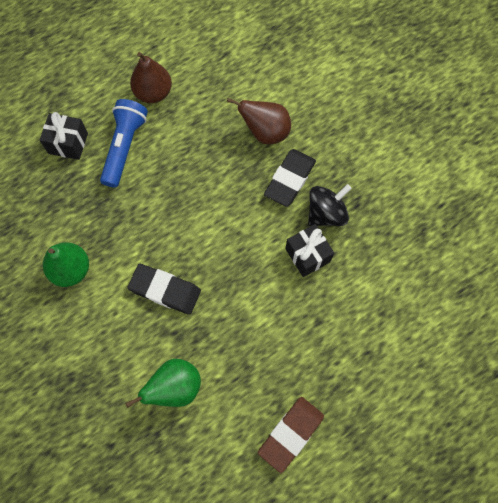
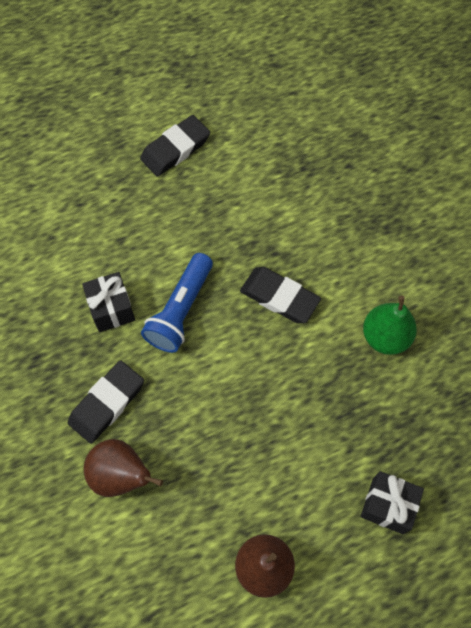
camera: 170 degrees left, 5 degrees down
blue flashlight [100,99,148,188] -> blue flashlight moved to [141,253,213,353]
green pear [125,359,201,408] -> none
brown eraser [258,397,324,473] -> black eraser [140,115,210,177]
black spinning top [308,184,352,226] -> none

